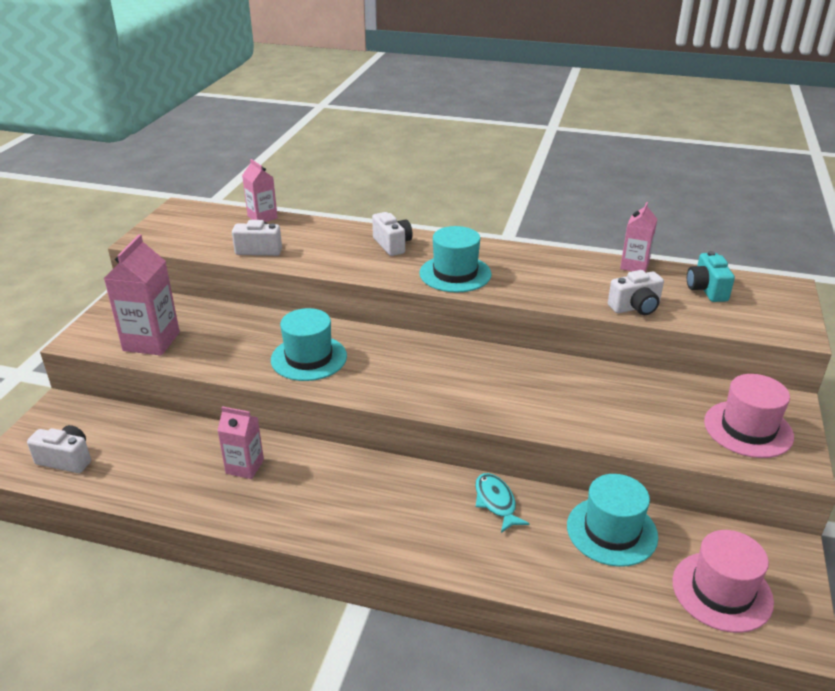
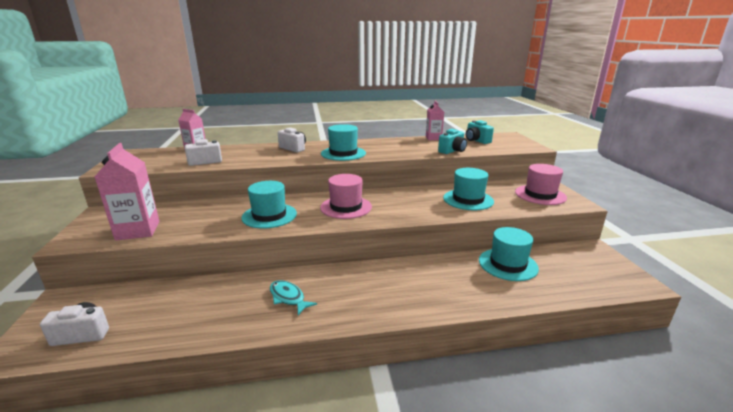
camera: 25 degrees left, 10 degrees down
pink carton [217,406,264,479] -> none
turquoise fish [475,473,530,533] -> turquoise fish moved to [270,280,317,315]
white camera [608,270,664,315] -> turquoise camera [438,129,467,154]
pink hat [672,530,774,633] -> pink hat moved to [320,174,372,219]
none -> turquoise hat [443,168,494,210]

